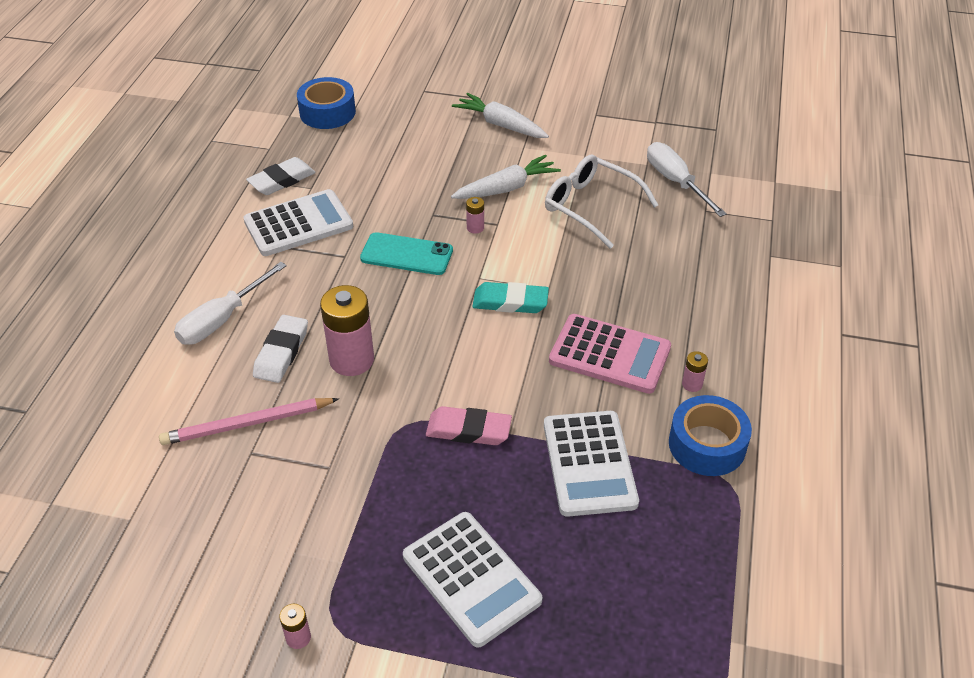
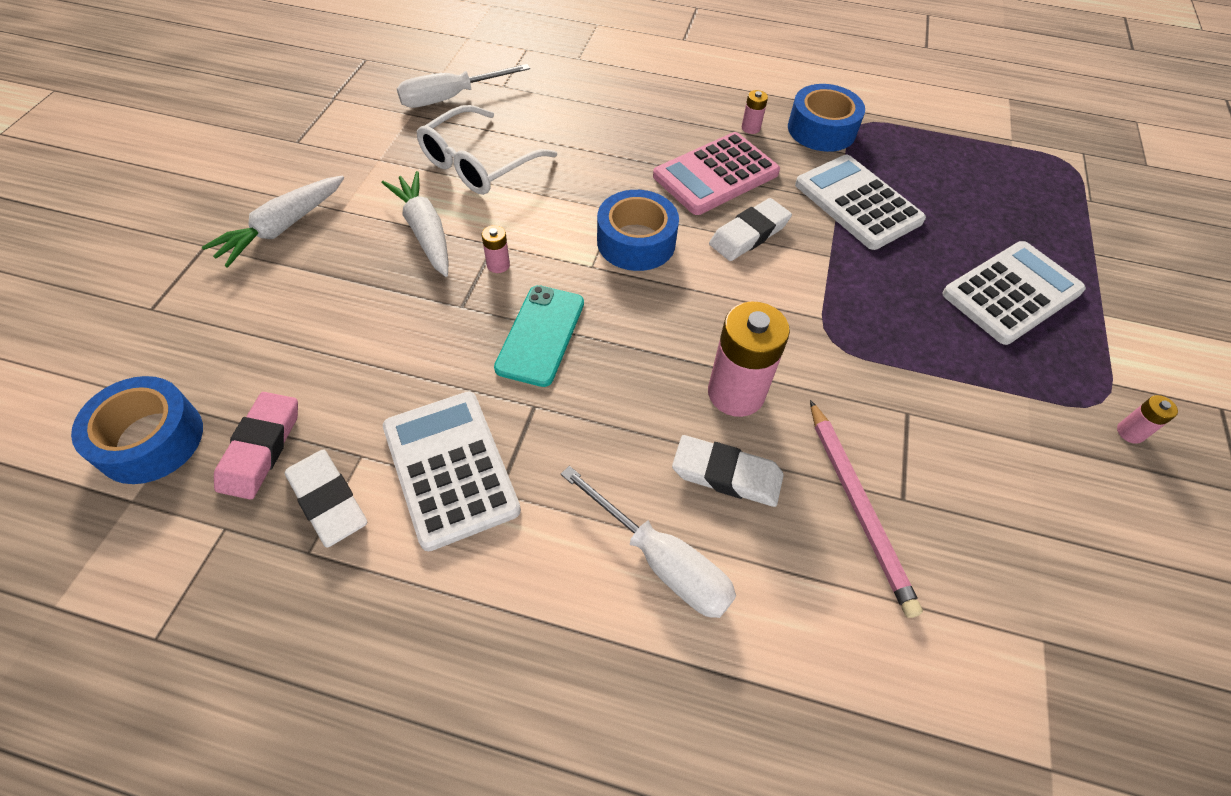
camera: 90 degrees left, 10 degrees up
pink eraser [426,406,512,445] -> pink eraser moved to [214,392,298,500]
turquoise eraser [472,282,549,313] -> blue tape [597,190,679,271]
white calculator [544,411,639,517] -> white calculator turned 120 degrees counterclockwise [795,155,926,250]
pink calculator [549,314,671,394] -> pink calculator turned 150 degrees counterclockwise [653,132,780,215]
none -> white eraser [709,198,792,261]

